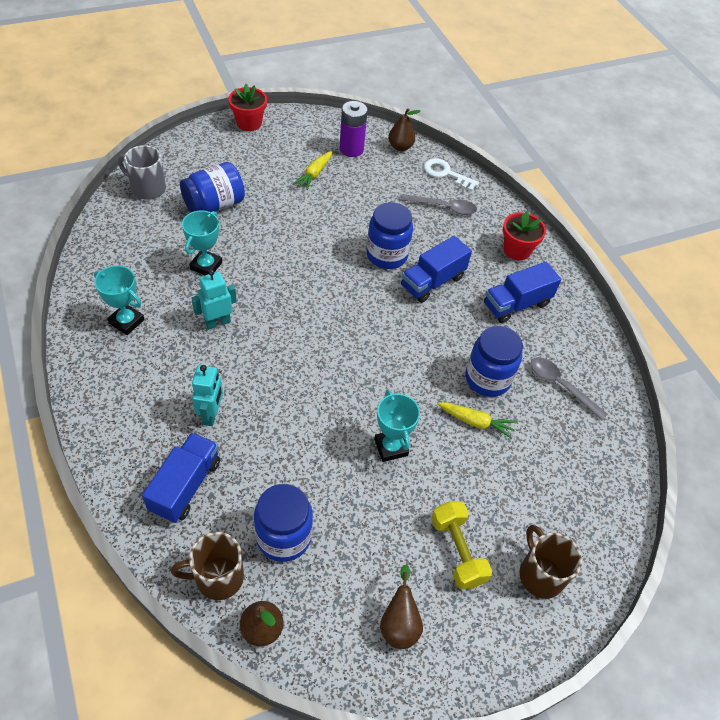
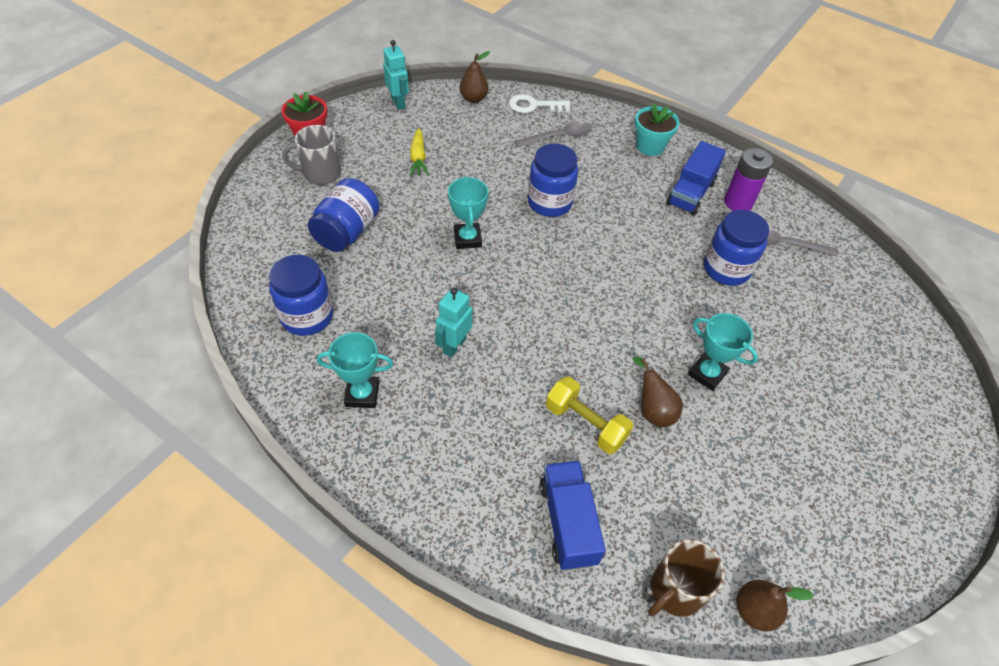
camera: 30 degrees left, 0 degrees up
grey mug [118,145,166,200] -> grey mug moved to [282,125,341,185]
turquoise trophy [182,210,222,275] -> turquoise trophy moved to [448,176,488,249]
turquoise robot [192,365,223,426] -> turquoise robot moved to [383,40,409,110]
blue jar [254,484,313,562] -> blue jar moved to [269,255,333,336]
purple battery [339,101,368,157] -> purple battery moved to [724,148,773,211]
brown pear [380,565,423,649] -> brown pear moved to [633,356,683,427]
blue truck [401,236,472,303] -> none
yellow dumbbell [431,501,492,589] -> yellow dumbbell moved to [546,376,633,454]
yellow carrot [437,402,517,439] -> none
red flower pot [503,211,546,261] -> turquoise flower pot [635,103,679,156]
brown mug [519,525,582,599] -> none

